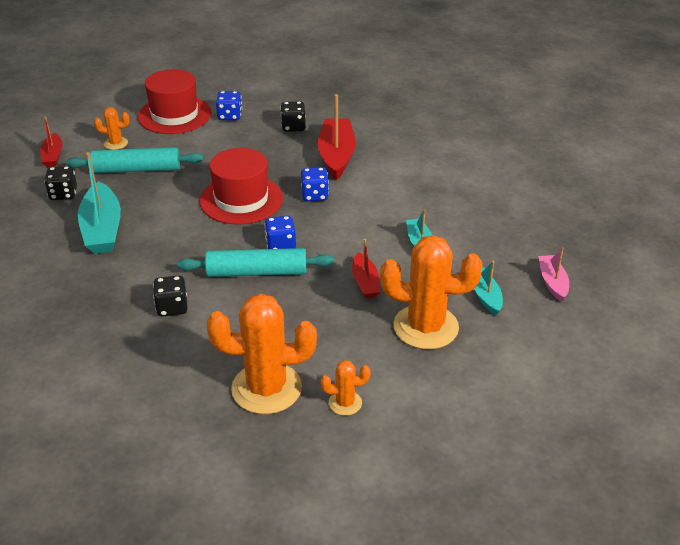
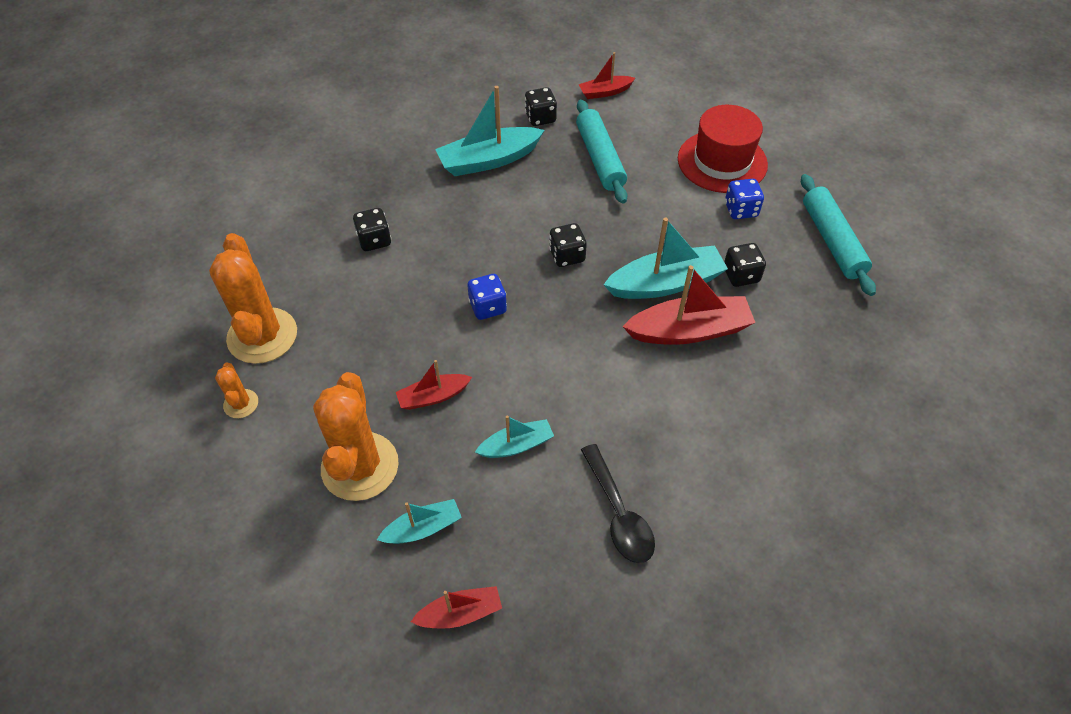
camera: 80 degrees right, 15 degrees up
orange cactus [94,107,130,150] -> none
turquoise rolling pin [177,248,334,277] -> turquoise rolling pin moved to [801,174,876,296]
red hat [199,148,283,224] -> black dice [549,223,587,267]
blue dice [301,167,329,201] -> none
pink boat [538,247,569,302] -> red boat [411,586,502,629]
none -> black spoon [581,444,655,563]
none -> turquoise boat [603,218,728,299]

